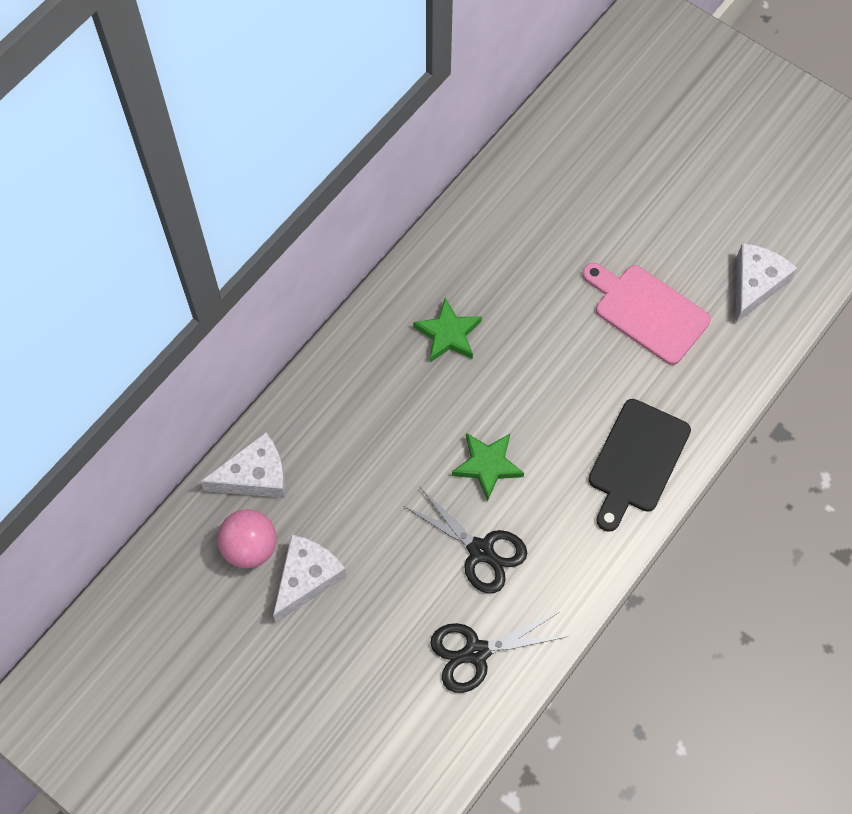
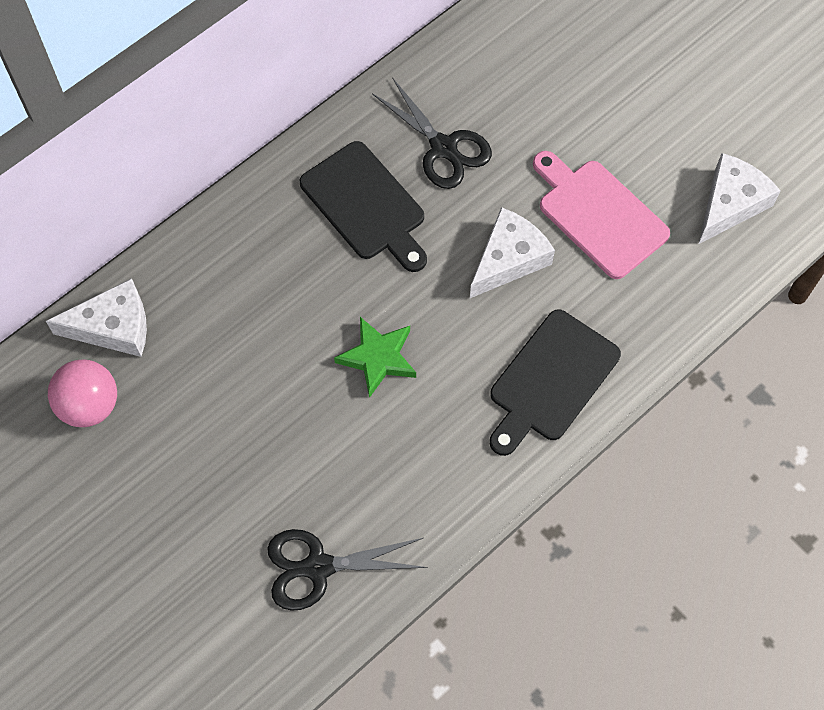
camera: 10 degrees right, 0 degrees up
white cheese [273,534,347,622] -> white cheese moved to [470,207,555,298]
black scissors [403,487,527,594] -> black scissors moved to [372,77,492,189]
green star [413,298,482,362] -> black cutting board [300,141,427,272]

